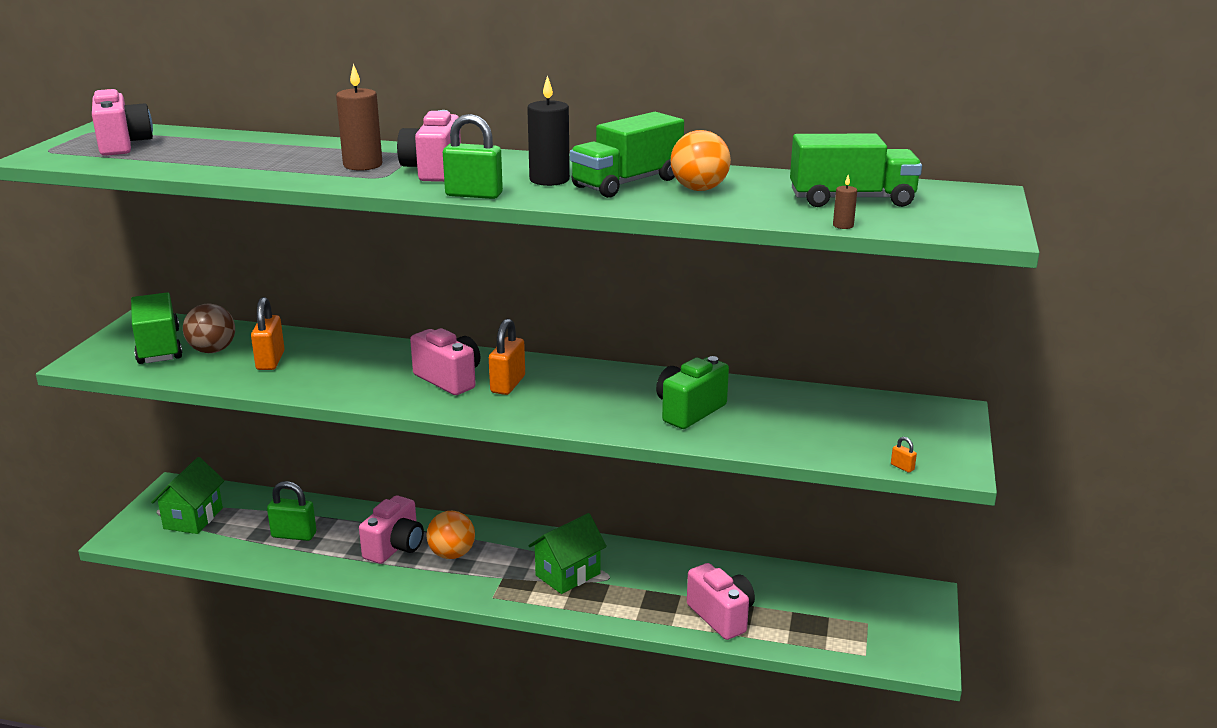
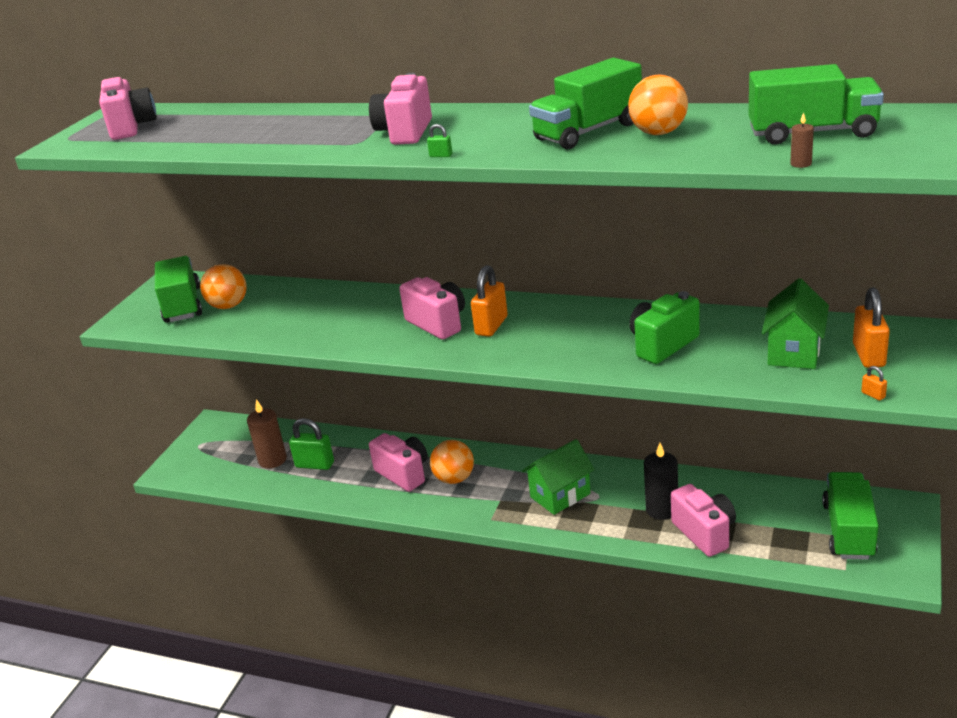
camera: 10 degrees right, 5 degrees up
green house [151,457,225,534] -> green house moved to [762,278,829,369]
brown ball [183,303,235,353] -> orange ball [200,264,247,309]
orange padlock [251,297,285,370] -> orange padlock moved to [853,287,890,368]
brown candle [336,64,382,171] -> brown candle moved to [247,399,287,469]
pink camera [359,495,424,564] -> pink camera turned 75 degrees counterclockwise [369,433,428,492]
green padlock [443,114,503,199] -> green padlock [427,124,452,157], size x0.43
black candle [527,75,570,186] -> black candle moved to [644,443,678,520]
none -> green truck [822,472,878,560]

